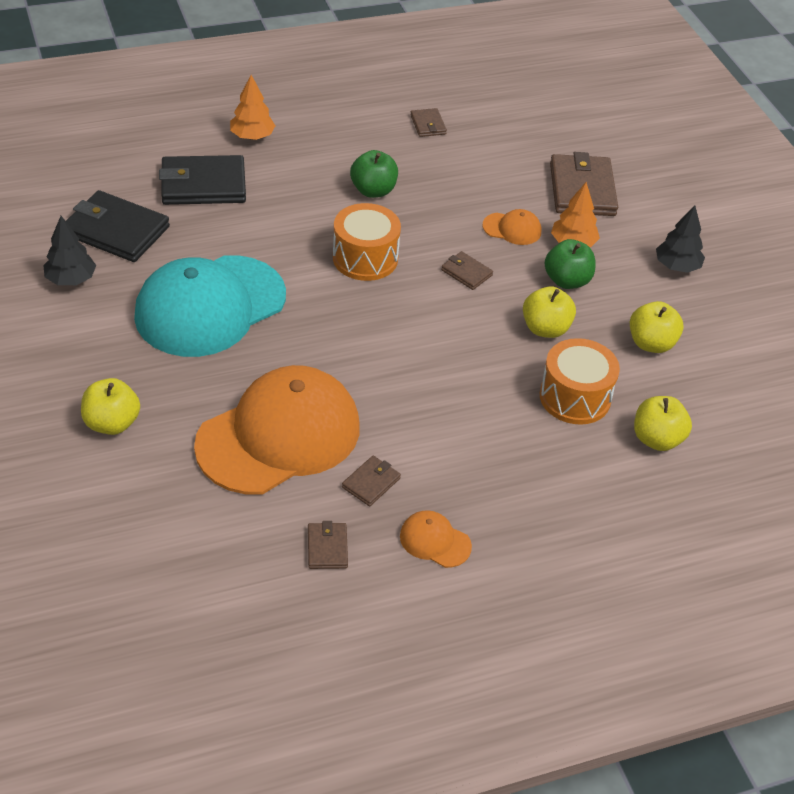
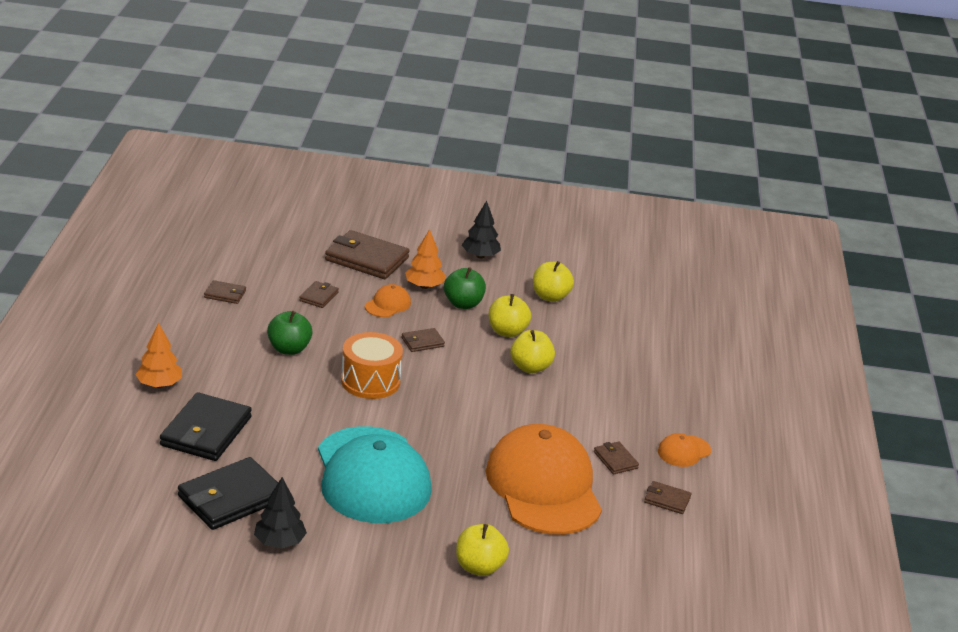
camera: 65 degrees left, 15 degrees down
orange drum [540,338,620,425] -> none
yellow apple [634,396,692,451] -> yellow apple moved to [510,330,555,373]
none -> brown wallet [299,281,339,308]

